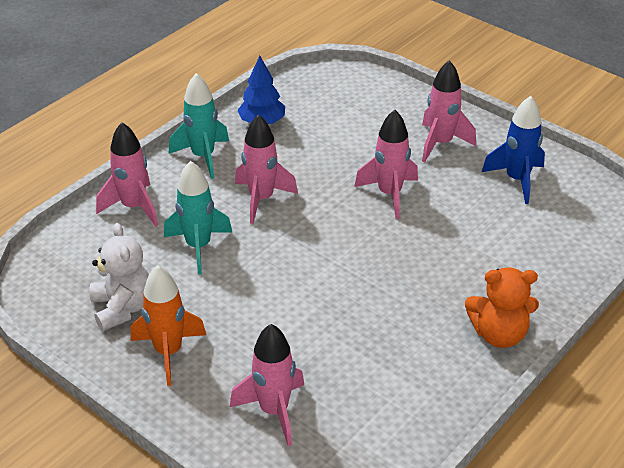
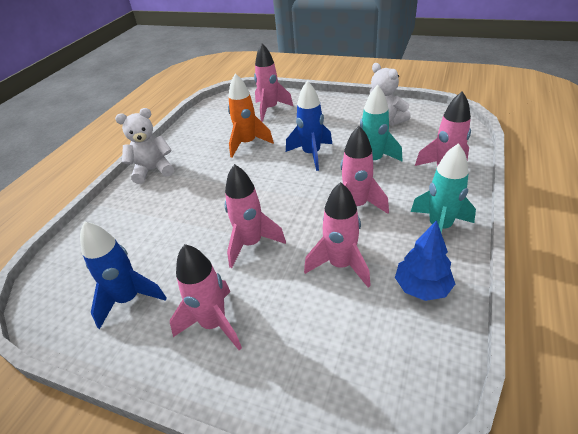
camera: 165 degrees right, 0 degrees up
orange rocket [131,265,206,386] -> orange rocket moved to [228,73,274,158]
orange teddy bear [465,267,539,348] -> white teddy bear [115,108,174,184]
none -> blue rocket [286,81,332,171]
none -> pink rocket [304,182,371,288]

